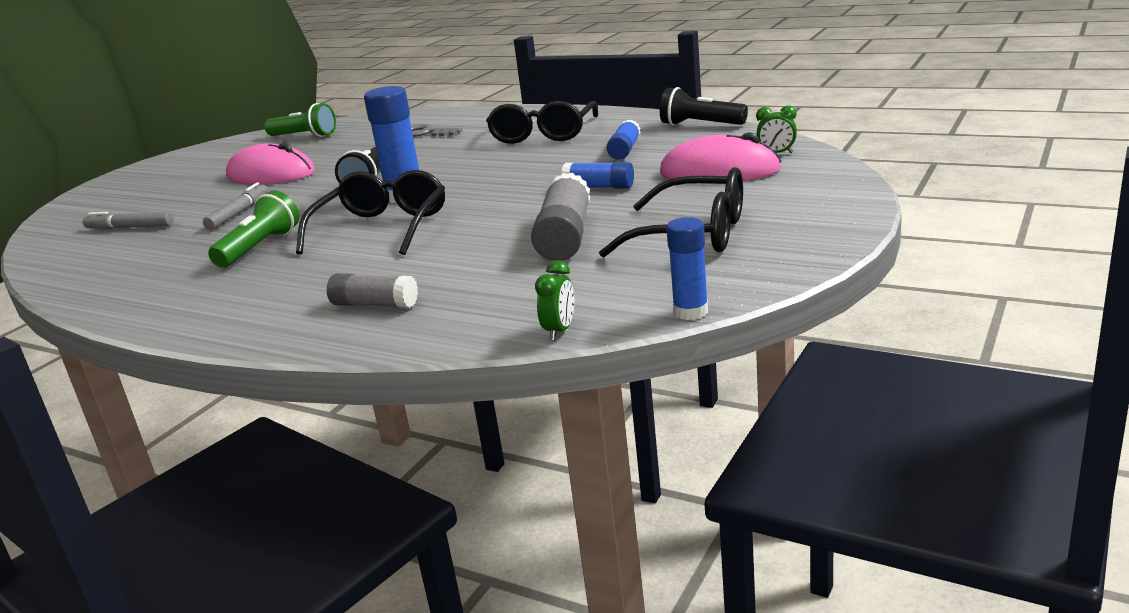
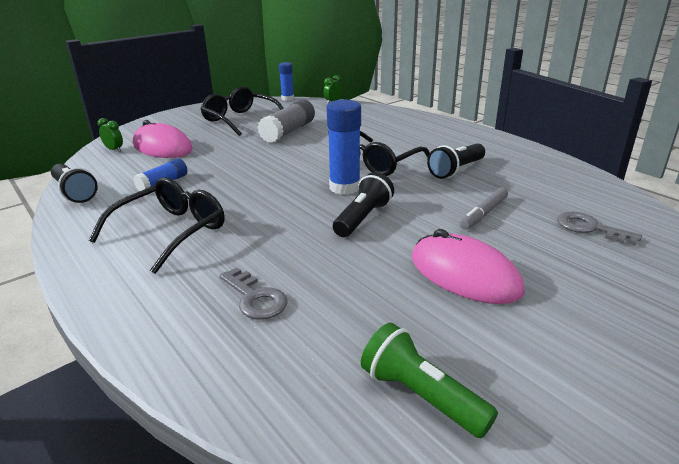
camera: 160 degrees left, 5 degrees up
grey marker [83,212,174,229] -> grey key [557,211,642,245]
green flashlight [208,191,299,268] -> black flashlight [427,144,485,179]
grey glue stick [327,273,418,308] -> none
blue glue stick [561,162,634,189] -> none

